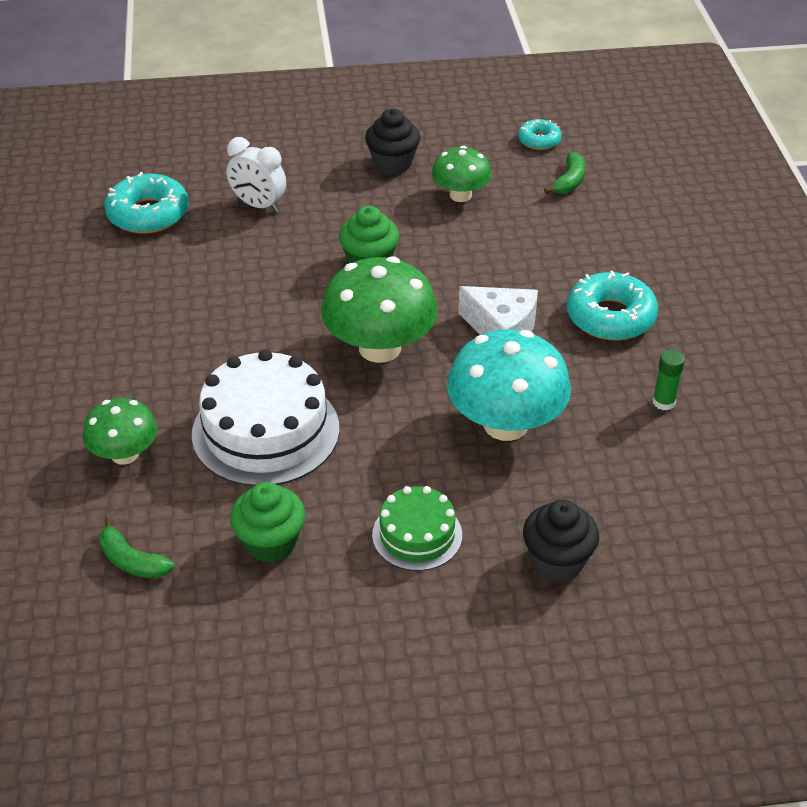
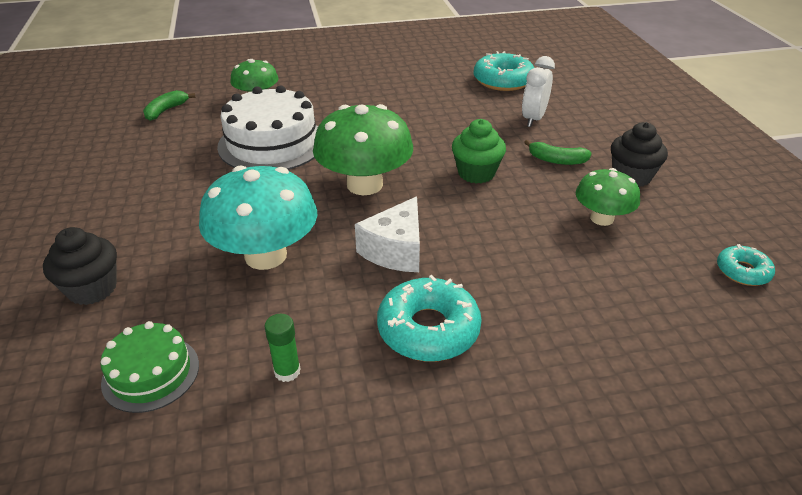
camera: 85 degrees right, 5 degrees down
green cupcake [230,482,305,563] -> none
green cake [372,486,462,571] -> green cake moved to [100,321,199,413]
green banana [544,152,585,194] -> green banana moved to [524,140,592,165]

